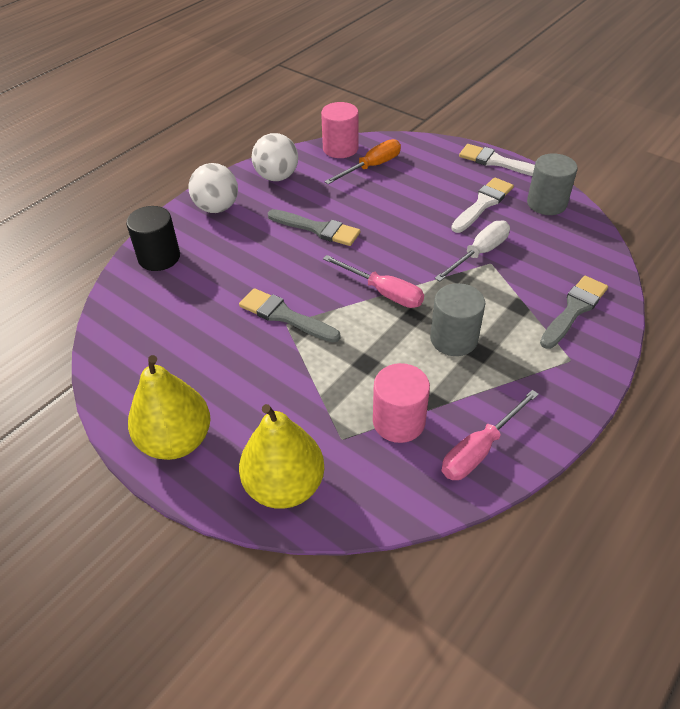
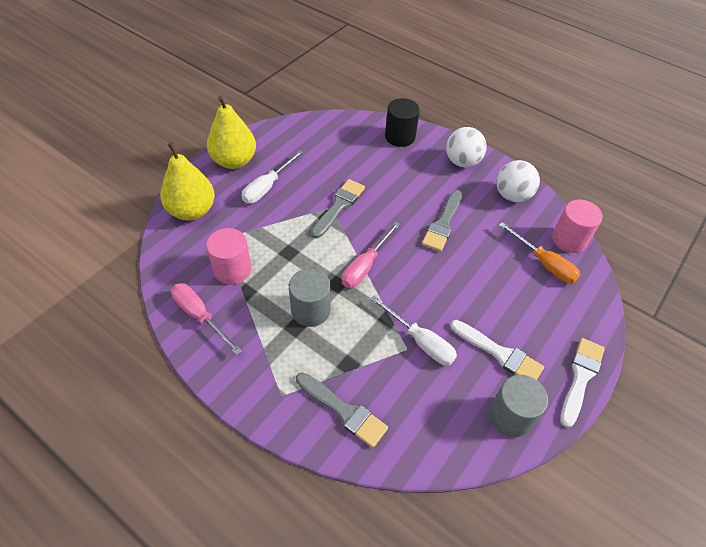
camera: 85 degrees right, 5 degrees up
none -> white screwdriver [241,150,303,204]

